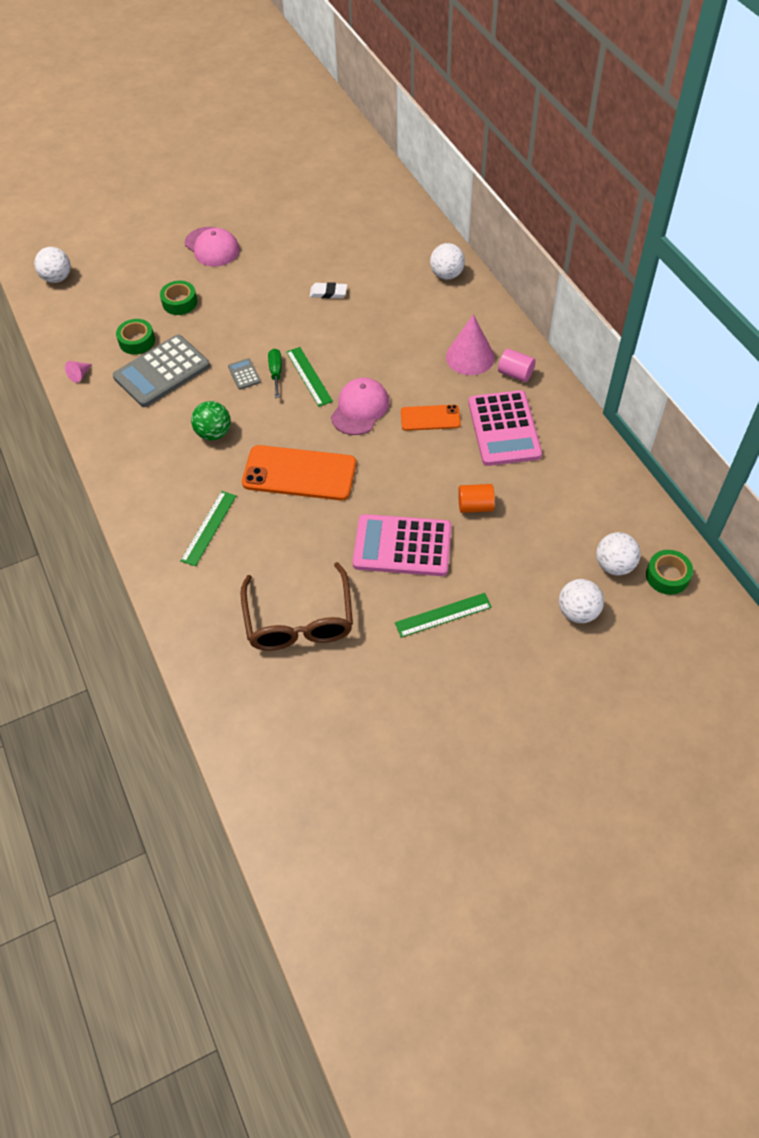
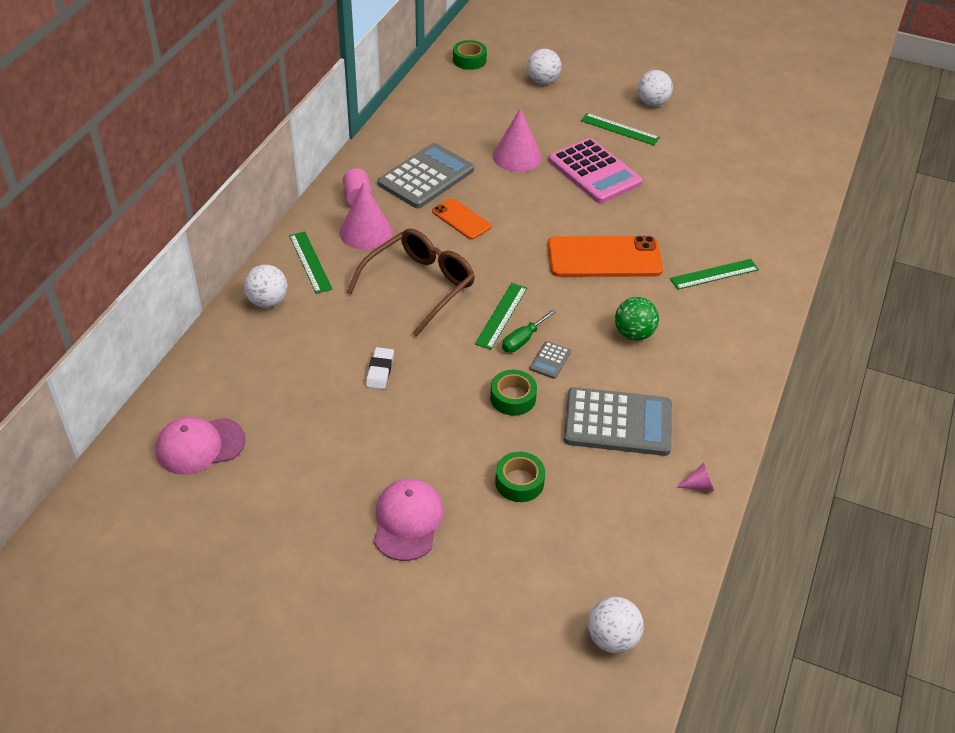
camera: 135 degrees left, 10 degrees down
green tape [116,319,155,355] -> green tape moved to [490,370,537,416]
brown glasses [240,562,353,651] -> brown glasses moved to [347,228,475,336]
orange phone [242,445,356,500] -> orange phone turned 60 degrees counterclockwise [548,236,663,277]
white eraser [309,282,347,298] -> white eraser turned 45 degrees clockwise [366,347,394,389]
pink cap [331,378,389,435] -> pink cap moved to [156,417,245,475]
orange cylinder [458,484,495,513] -> pink cone [493,108,542,172]
pink calculator [468,390,542,466] -> grey calculator [378,143,474,208]
white ball [596,532,641,575] -> white ball moved to [637,70,673,106]
none -> green ruler [289,231,332,294]

